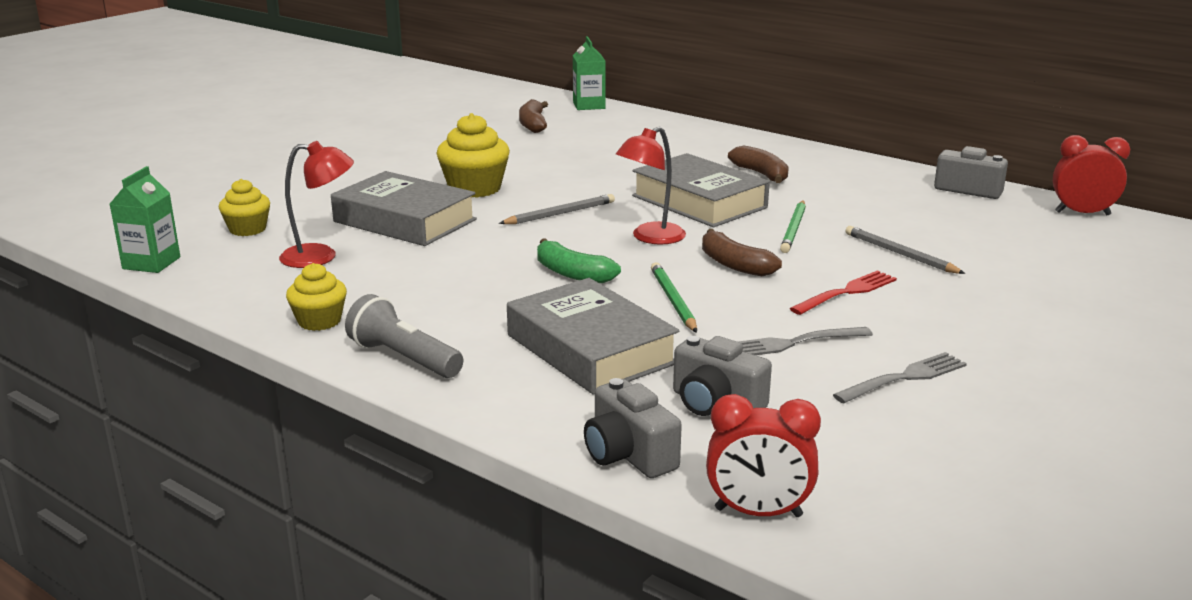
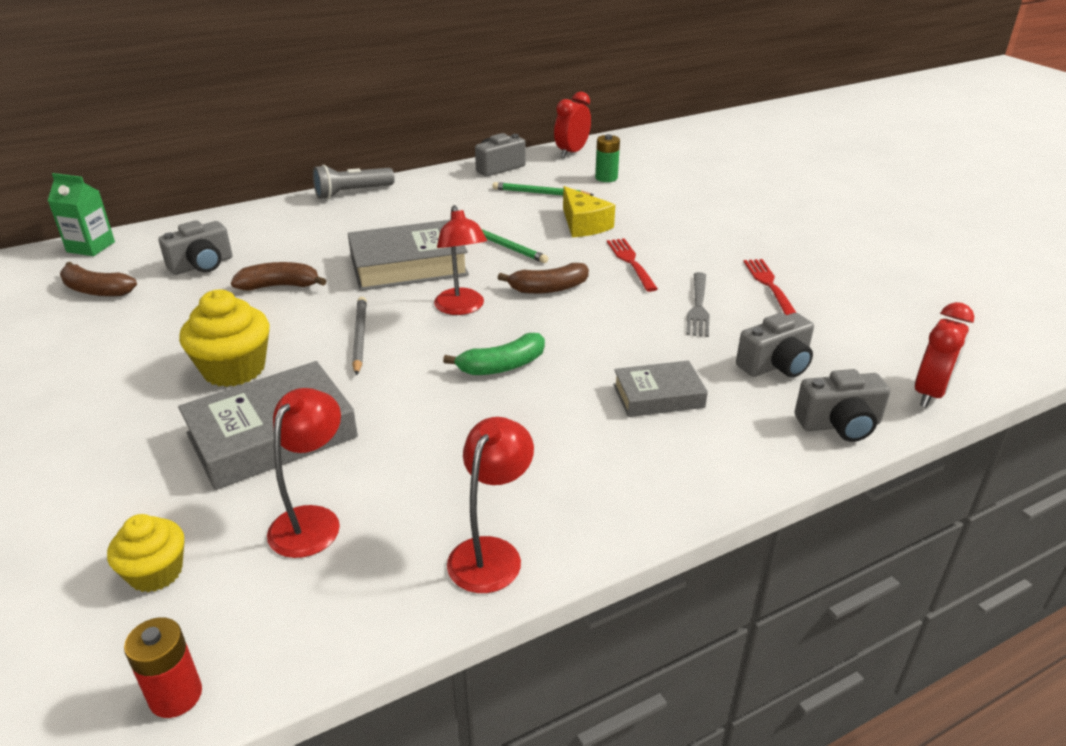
camera: 65 degrees left, 10 degrees up
green carton [110,166,180,273] -> red battery [124,617,202,718]
yellow cupcake [286,263,347,331] -> red lamp [447,417,534,593]
grey flashlight [345,294,463,378] -> grey flashlight moved to [313,165,395,199]
grey book [507,278,679,395] -> grey book [613,360,708,417], size x0.59
green pencil [651,262,697,333] -> green pencil moved to [492,182,593,196]
brown banana [728,145,789,183] -> brown banana moved to [231,262,326,291]
grey fork [833,352,967,403] -> red fork [744,259,796,315]
grey pencil [846,226,965,274] -> yellow cheese [563,186,615,237]
none -> grey camera [158,220,232,275]
none -> green battery [595,134,620,182]

